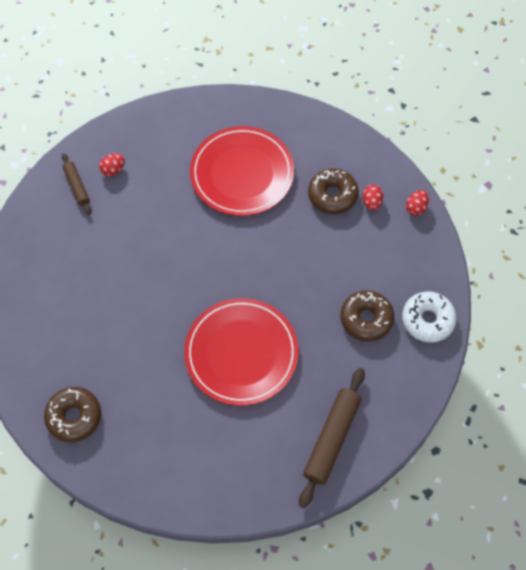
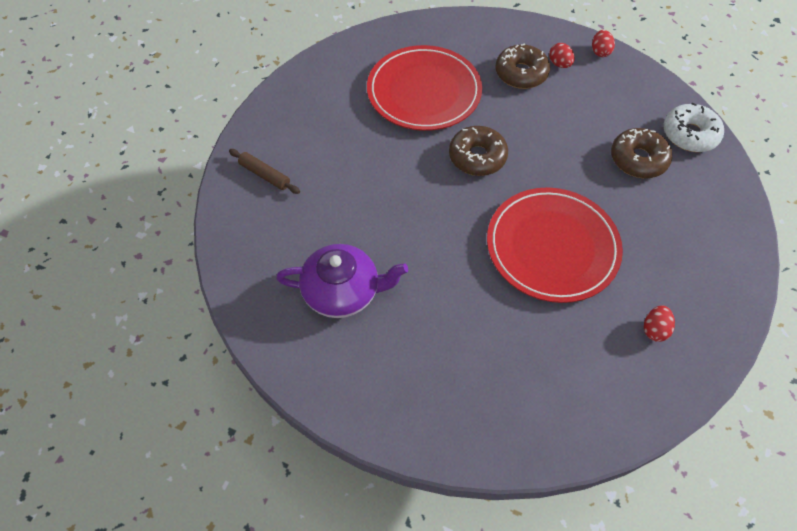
camera: 30 degrees left, 5 degrees down
brown donut [44,387,101,442] -> brown donut moved to [449,126,508,176]
red egg [99,153,125,176] -> red egg moved to [644,306,675,342]
brown rolling pin [299,368,365,508] -> none
none -> purple teapot [276,244,408,318]

